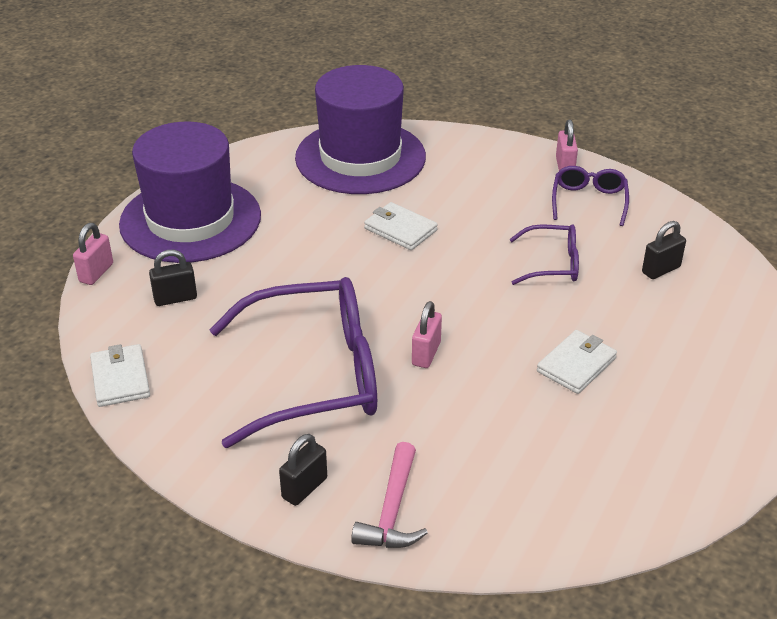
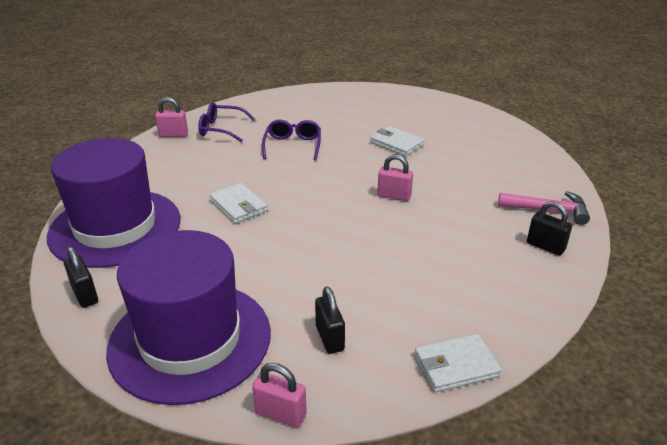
camera: 90 degrees left, 5 degrees down
purple glasses [209,277,377,448] -> none
white wallet [364,202,438,250] -> white wallet turned 75 degrees counterclockwise [209,183,268,224]
black padlock [642,221,686,279] -> black padlock moved to [64,247,98,308]

